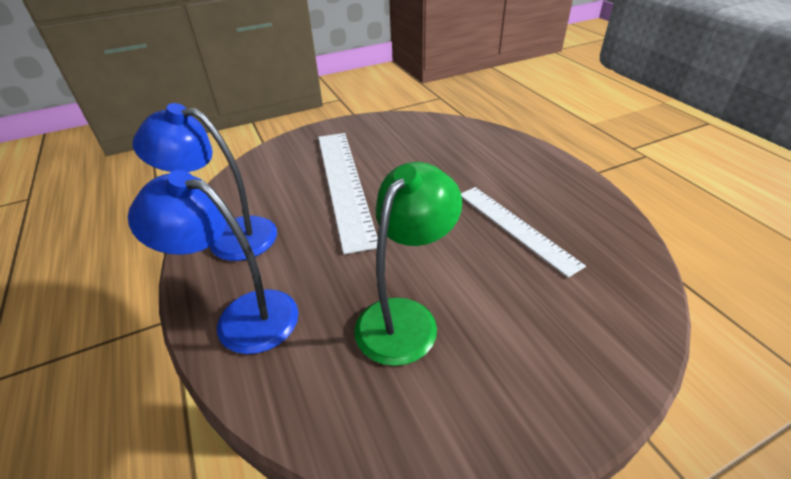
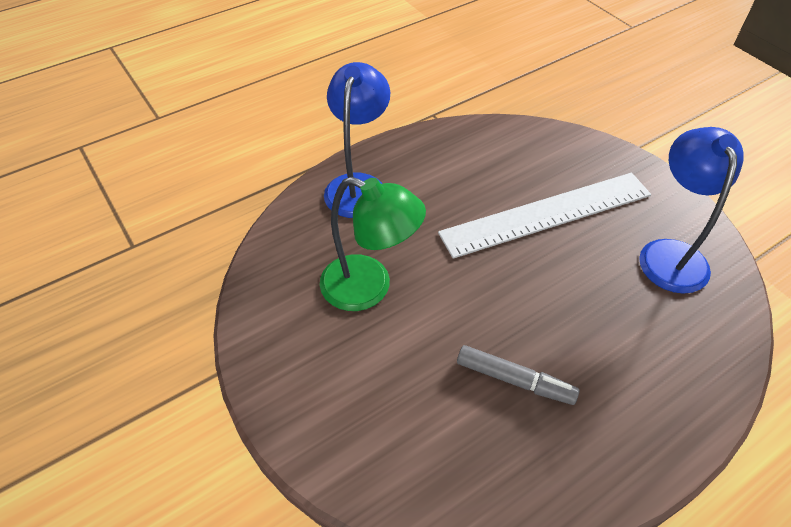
camera: 80 degrees right, 10 degrees up
blue lamp [133,103,277,261] -> blue lamp moved to [639,127,744,294]
white ruler [461,187,586,278] -> grey marker [457,345,579,405]

